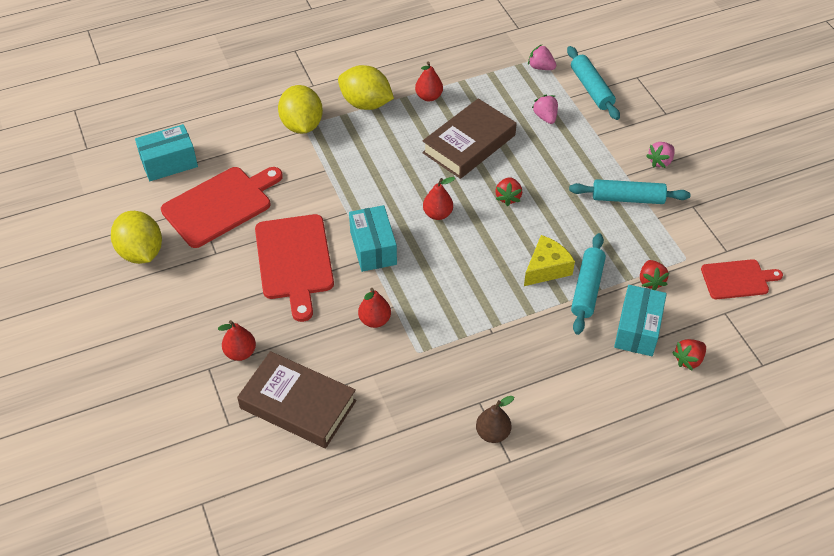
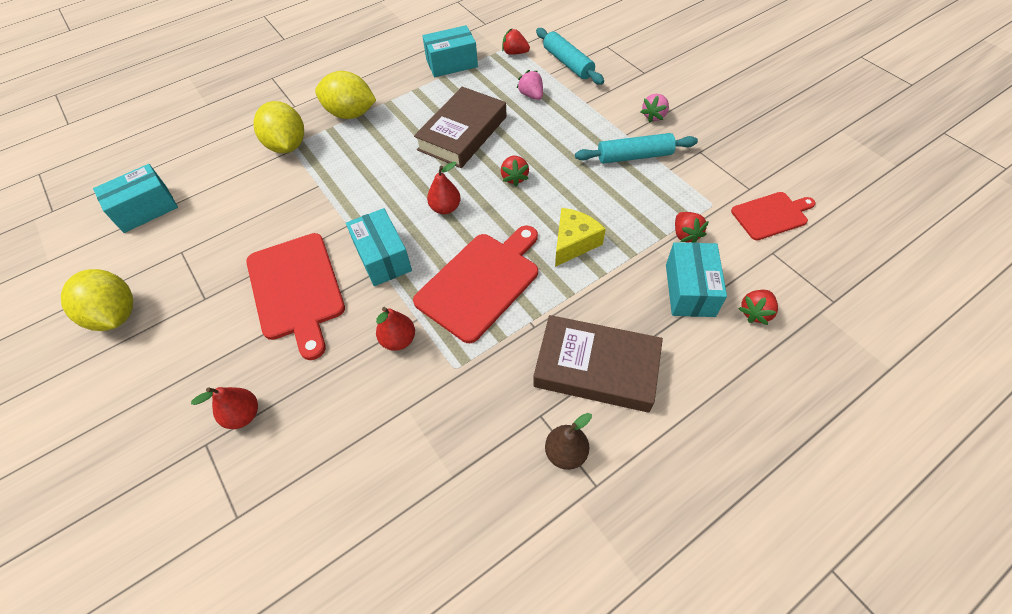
camera: 10 degrees left, 5 degrees up
red cutting board [161,167,283,248] -> red cutting board moved to [413,226,538,343]
brown book [237,351,357,448] -> brown book moved to [533,315,663,413]
red pear [415,61,443,101] -> none
pink strawberry [528,45,556,70] -> red strawberry [502,28,530,55]
turquoise rolling pin [571,233,606,335] -> none
none -> turquoise box [422,25,478,77]

